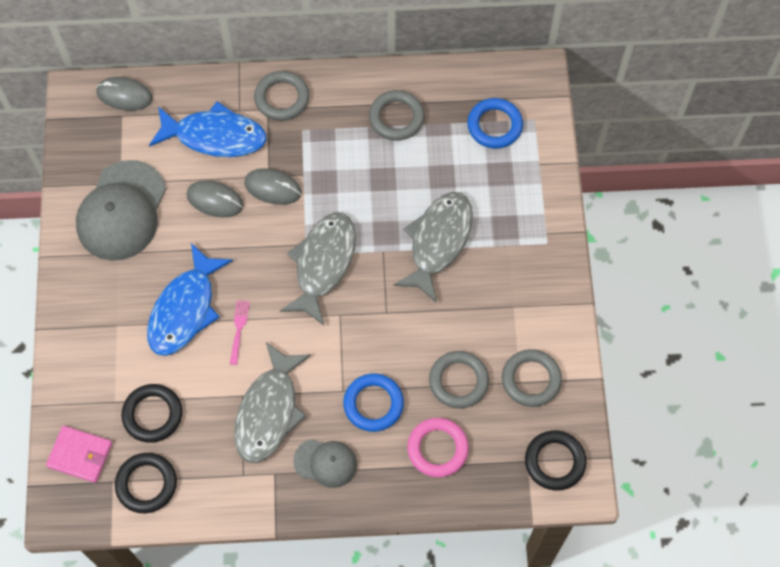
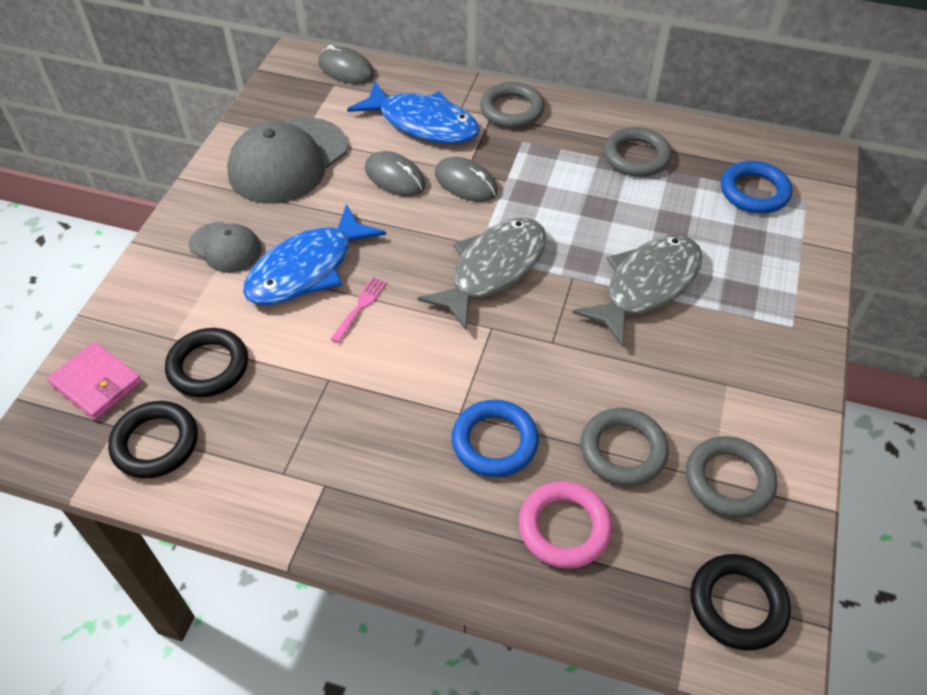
camera: 20 degrees right, 15 degrees down
grey fish [234,342,311,463] -> none
grey cap [293,439,357,488] -> grey cap moved to [189,222,262,273]

